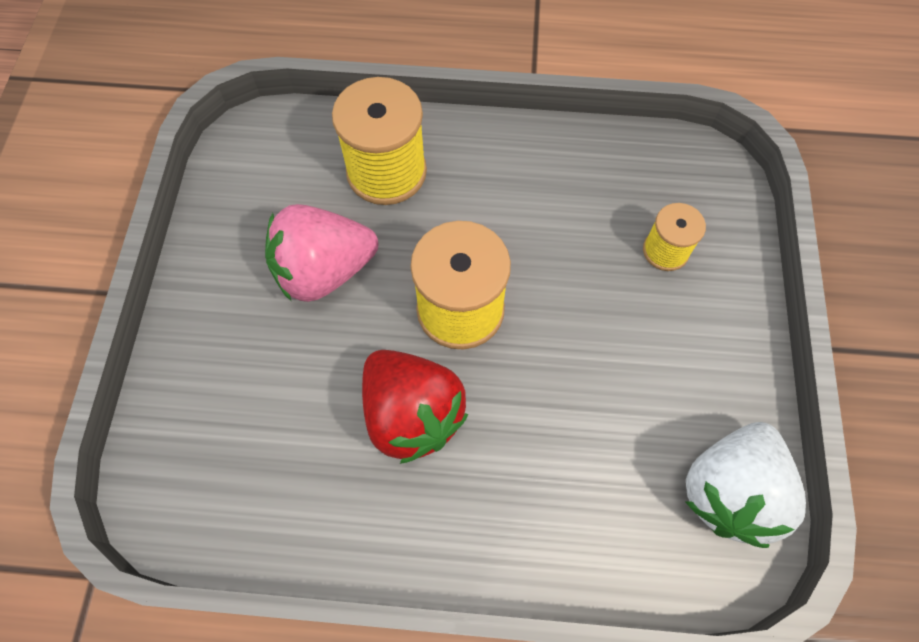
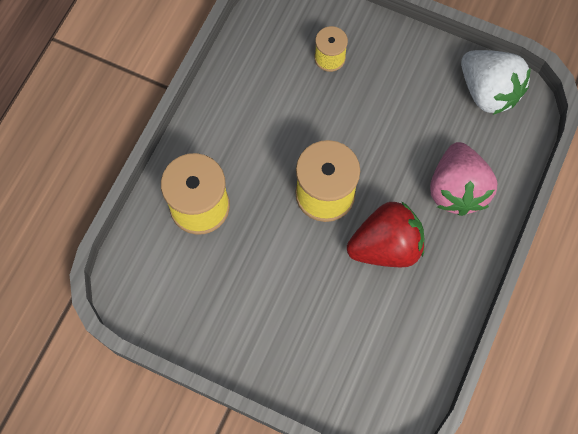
camera: 70 degrees left, 5 degrees up
pink strawberry [265,204,378,302] -> pink strawberry moved to [430,142,497,216]

